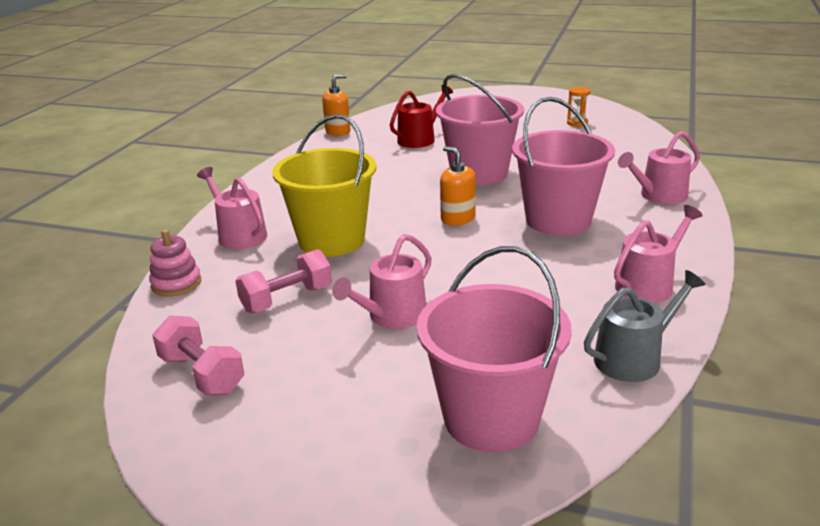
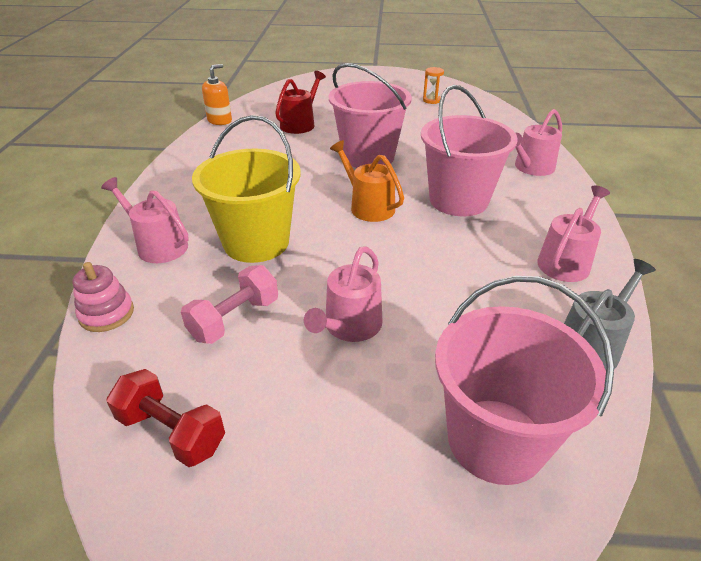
camera: 15 degrees left, 10 degrees up
pink dumbbell [152,315,244,395] -> red dumbbell [107,369,225,467]
orange soap dispenser [440,146,476,225] -> orange watering can [330,140,404,222]

